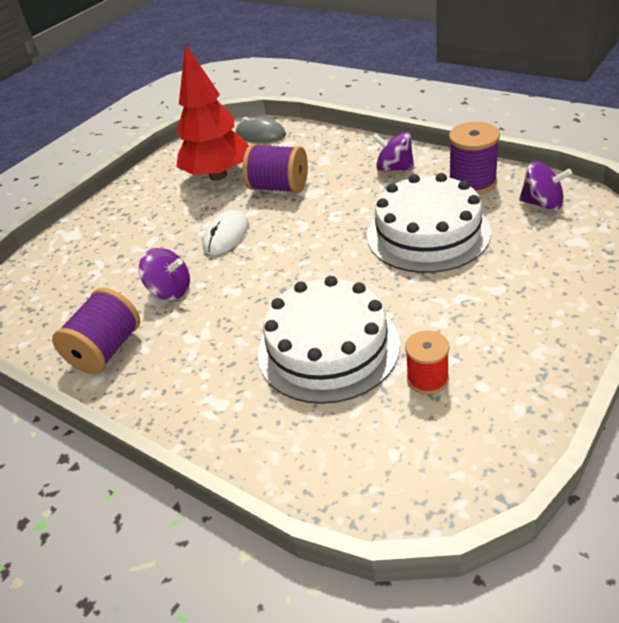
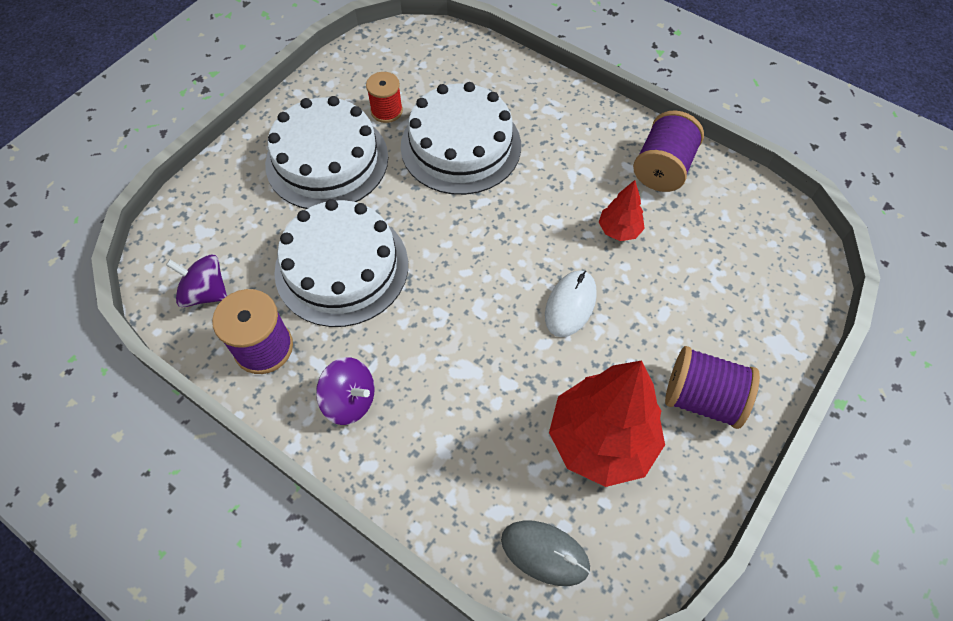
camera: 175 degrees right, 20 degrees up
purple spinning top [139,248,190,300] -> red tree [599,180,645,241]
purple spool [242,144,308,193] -> purple spool moved to [665,346,760,429]
none -> white cake [265,96,388,209]

